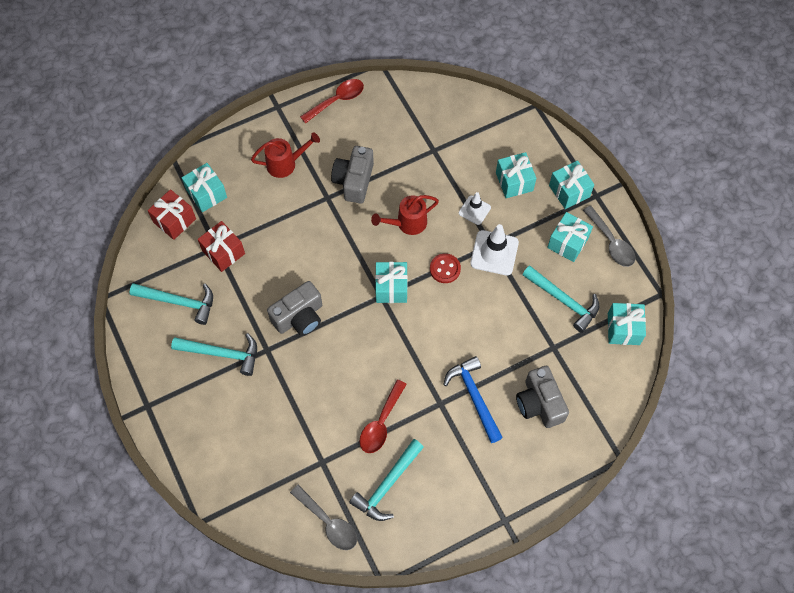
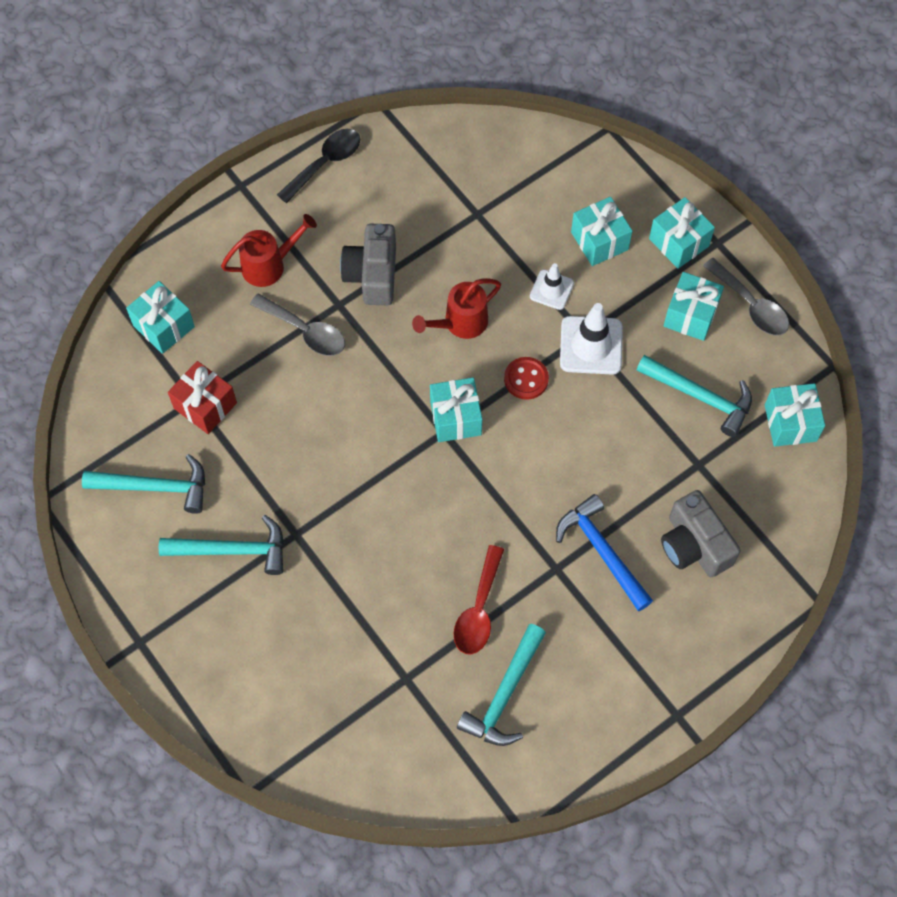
camera: 10 degrees left, 0 degrees up
red gift [148,189,196,240] -> none
grey camera [267,281,322,336] -> none
grey spoon [290,485,357,550] -> grey spoon moved to [250,294,345,356]
red spoon [300,79,364,124] -> black spoon [277,129,360,203]

